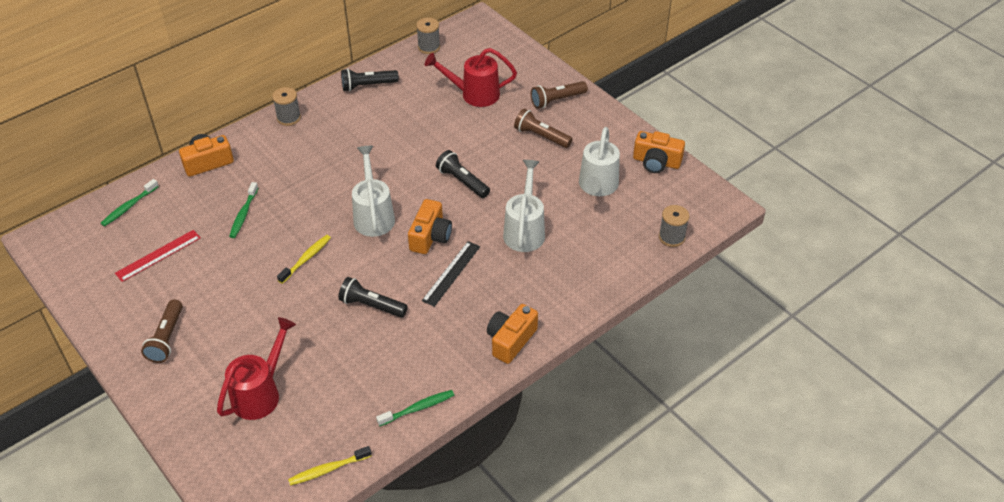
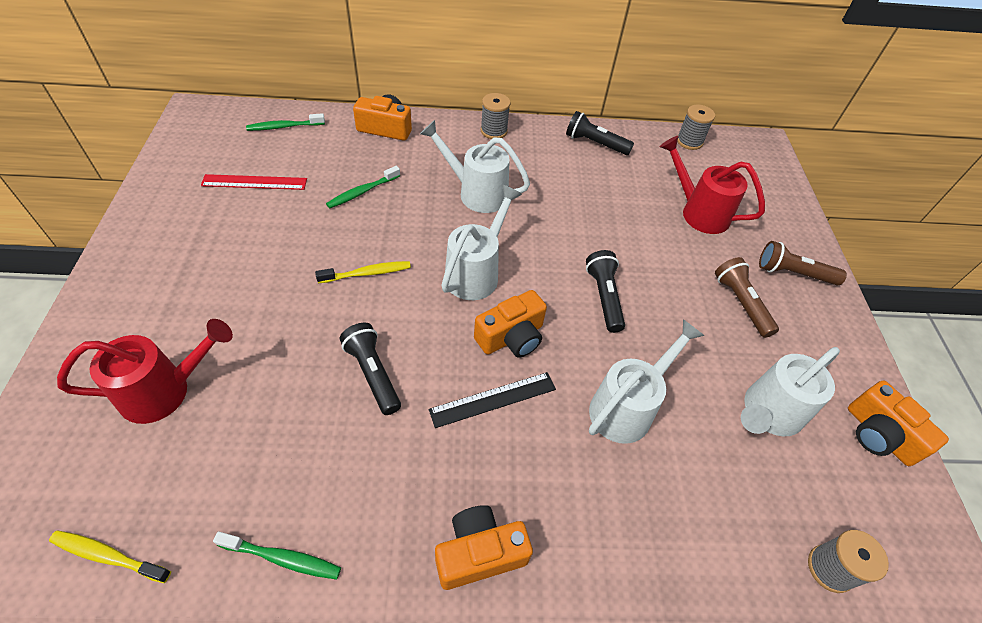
camera: 35 degrees right, 5 degrees up
brown flashlight [141,299,183,363] -> none
none -> white watering can [420,120,530,213]

